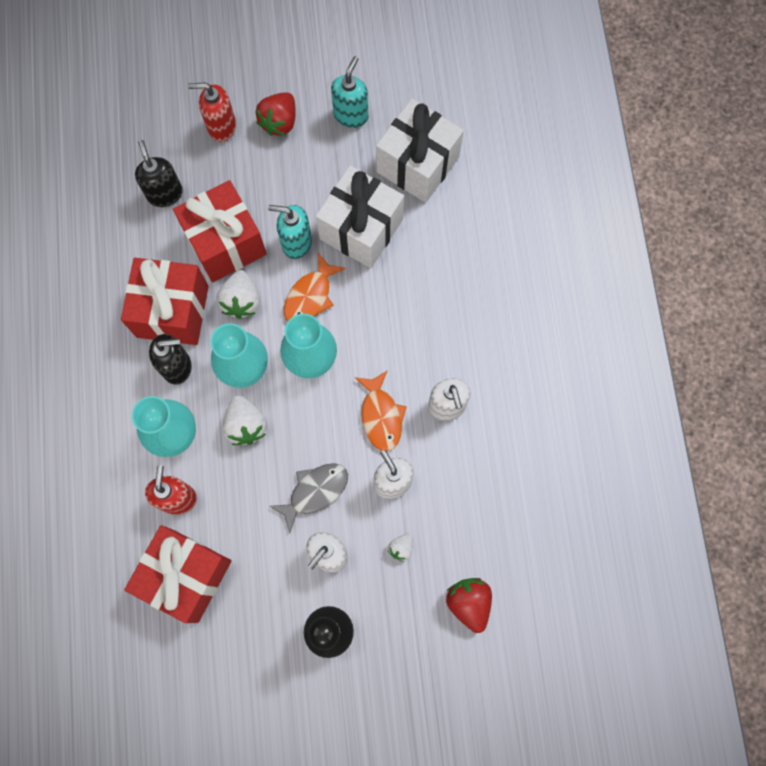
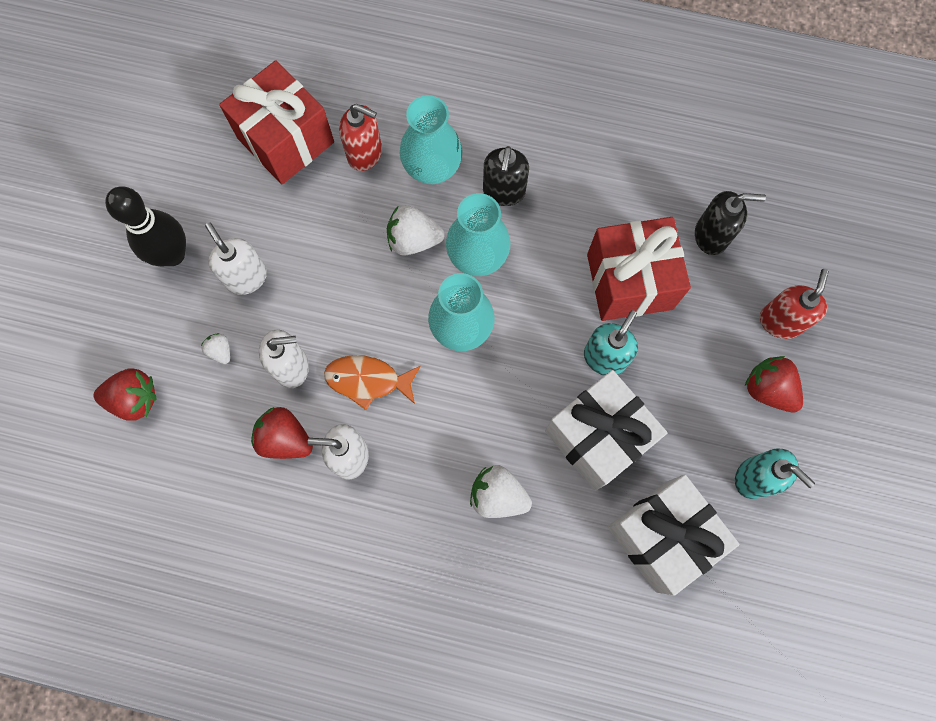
camera: 110 degrees right, 0 degrees up
red gift [121,258,209,345] -> none
white strawberry [217,270,260,319] -> white strawberry moved to [470,465,532,518]
grey fish [270,463,348,533] -> none
orange fish [284,253,346,322] -> none
none -> red strawberry [251,407,313,459]

